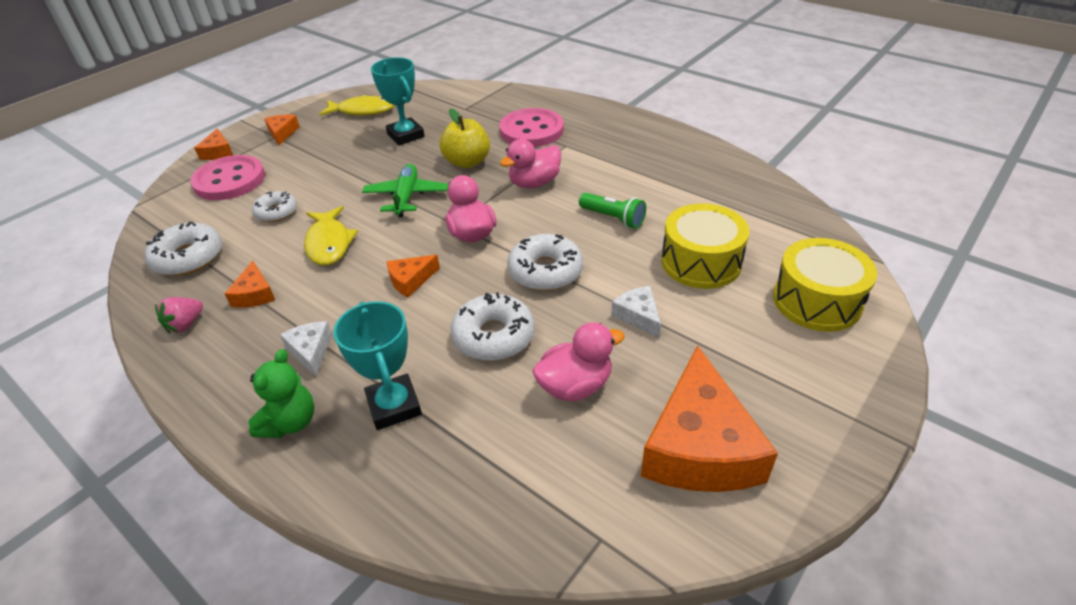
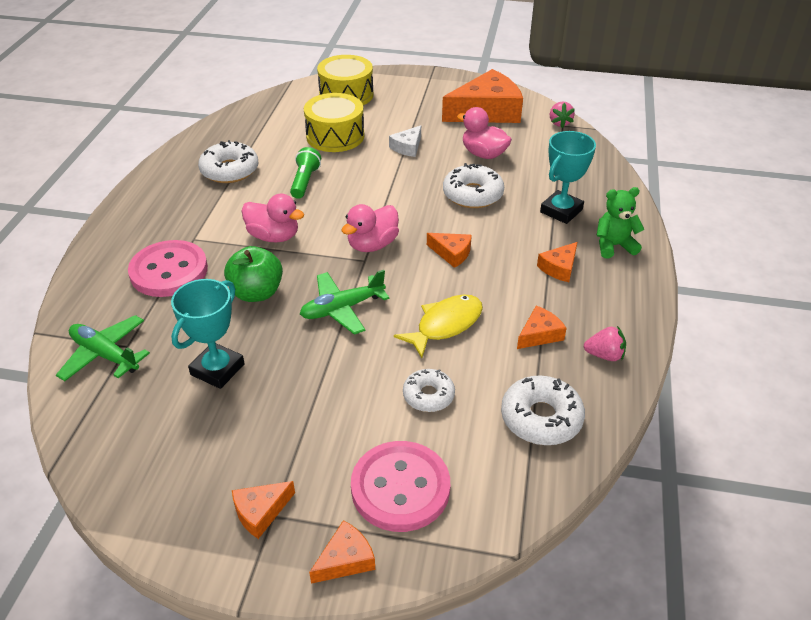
camera: 120 degrees left, 0 degrees up
white cheese [280,321,332,377] -> orange cheese [537,242,577,282]
yellow fish [319,95,394,116] -> none
yellow apple [440,109,490,168] -> green apple [224,246,283,302]
white donut [507,234,583,291] -> white donut moved to [198,140,258,183]
none -> green plane [56,315,150,381]
none -> pink strawberry [550,101,575,128]

